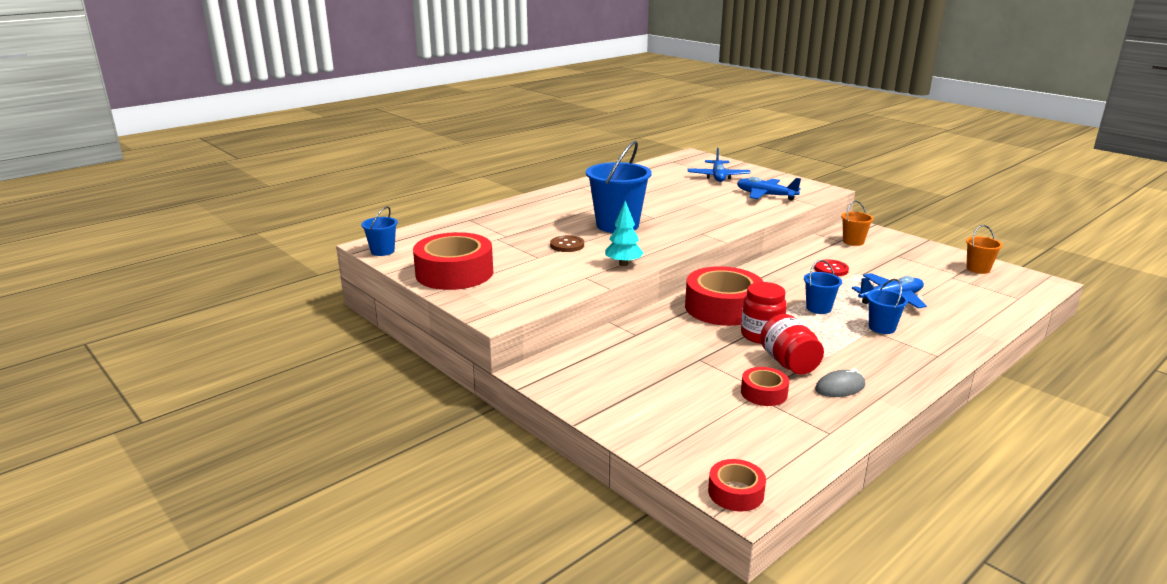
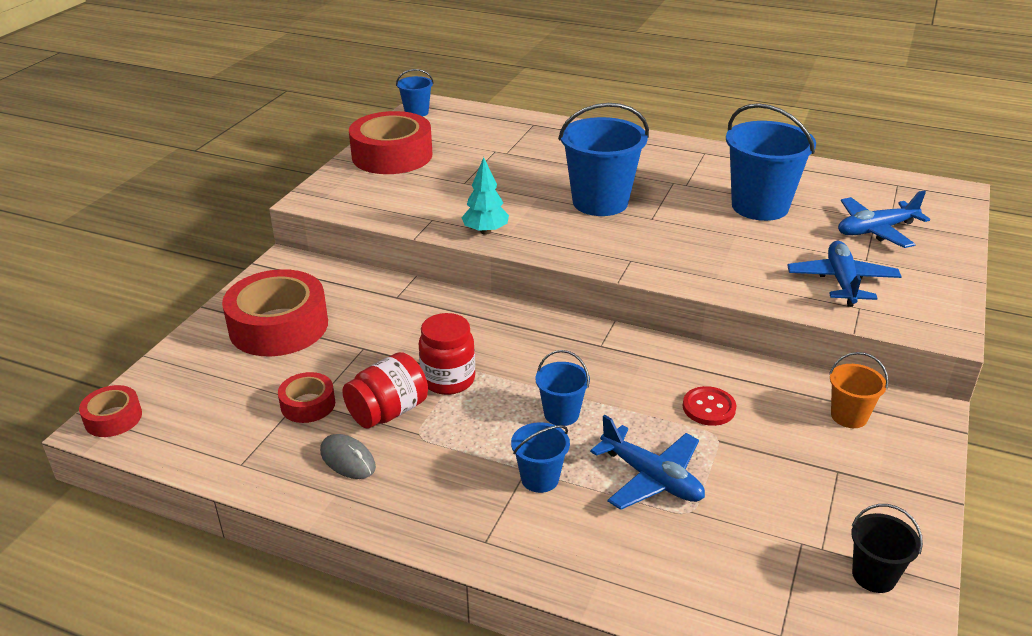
camera: 65 degrees right, 10 degrees up
brown button [550,235,584,252] -> none
red tape [685,266,764,326] -> red tape moved to [222,269,328,357]
orange bucket [966,225,1003,274] -> black bucket [851,504,923,593]
none -> blue bucket [726,103,816,221]

